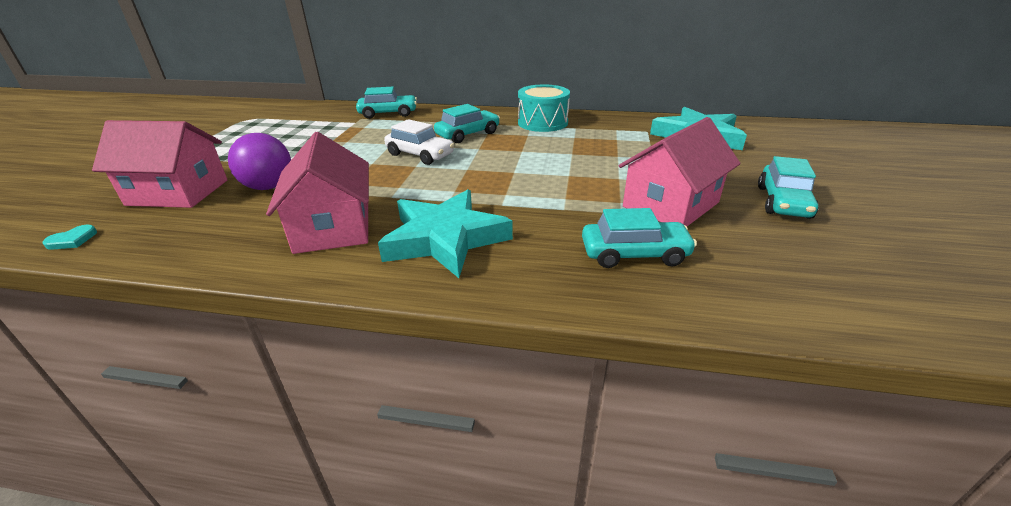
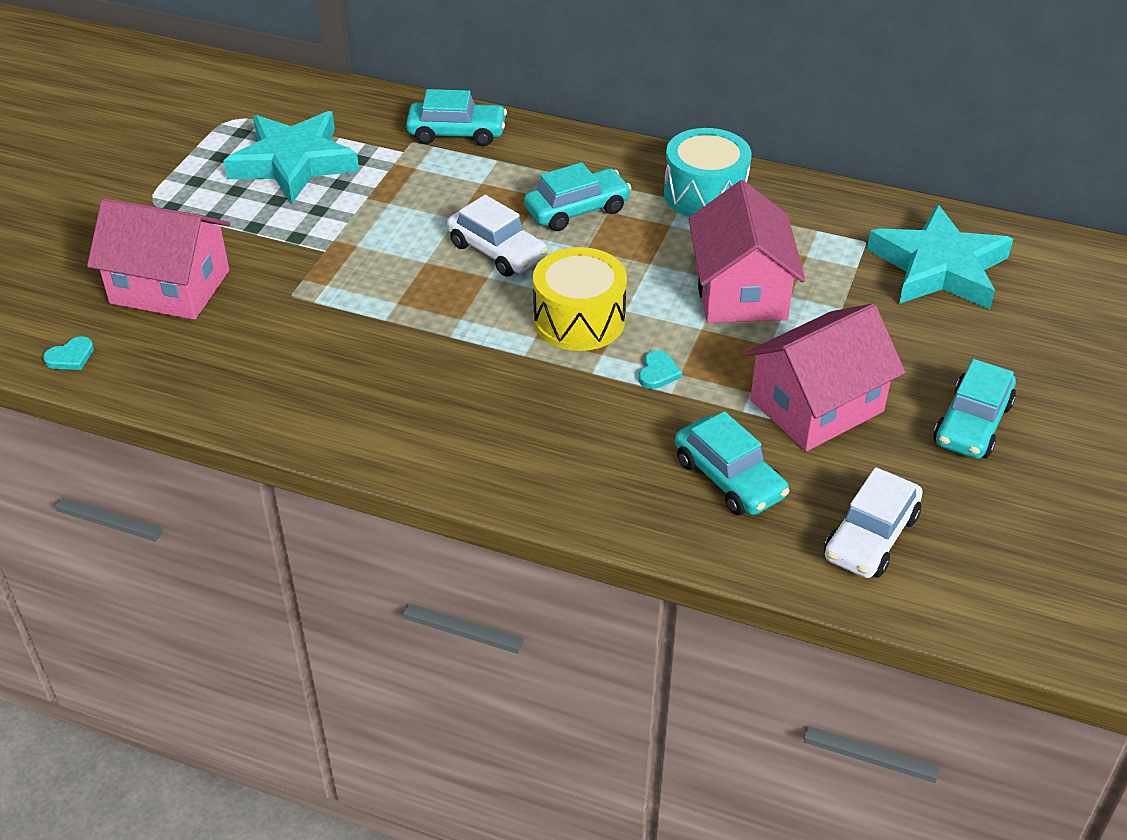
camera: 10 degrees right, 10 degrees up
purple ball [228,133,291,190] -> none
pink house [266,132,369,254] -> pink house moved to [688,180,805,323]
turquoise star [378,190,513,278] -> turquoise star moved to [224,111,359,203]
turquoise car [582,208,697,268] -> turquoise car turned 45 degrees clockwise [675,411,790,516]
none -> yellow drum [533,247,627,351]
none -> turquoise heart [639,350,682,389]
none -> white car [824,467,923,578]

